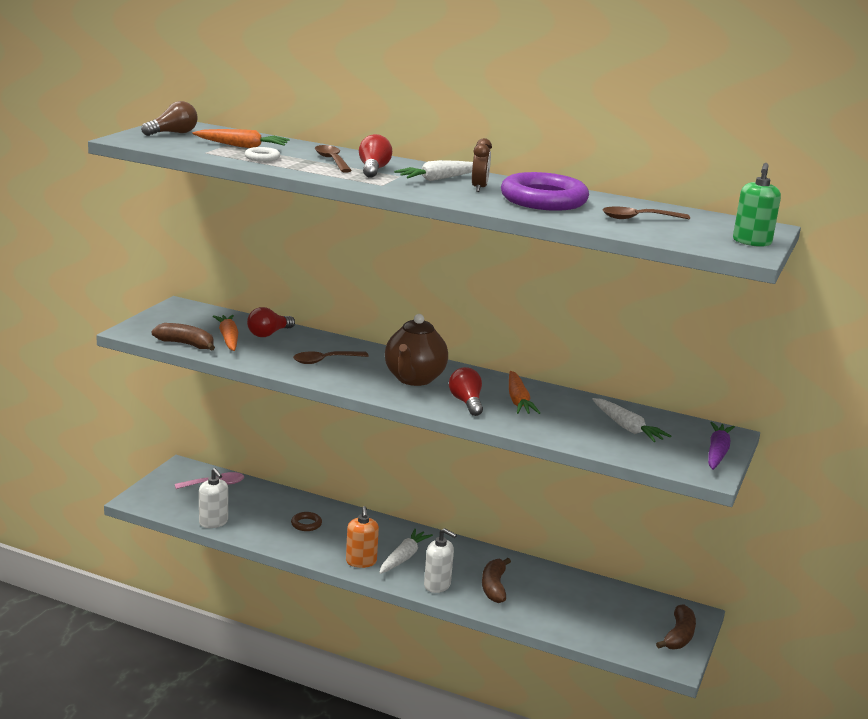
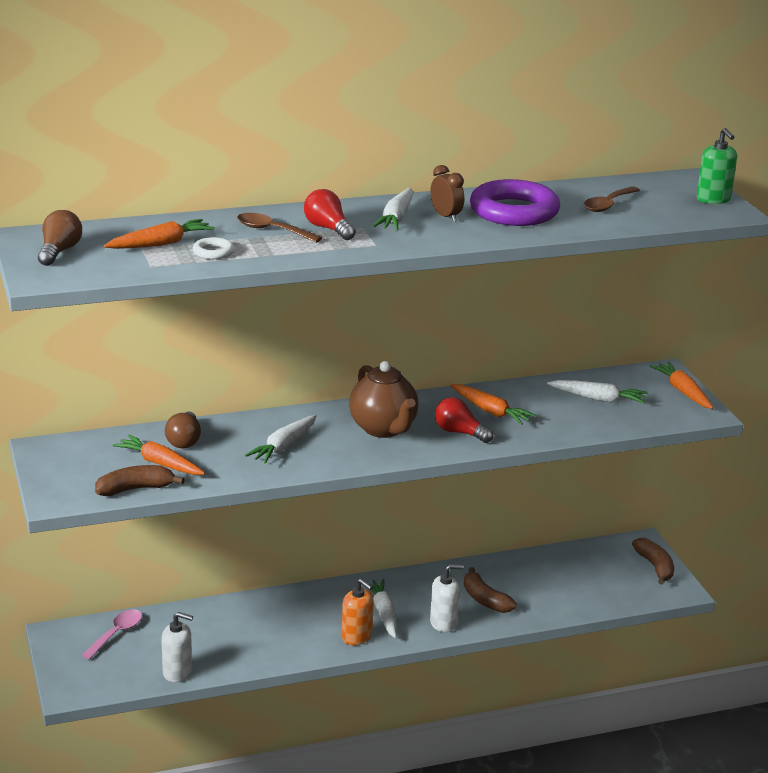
camera: 40 degrees left, 5 degrees up
red light bulb [247,307,295,337] -> brown light bulb [165,411,201,449]
brown ring [291,512,322,531] -> none
brown spoon [293,351,369,364] -> white carrot [245,415,317,464]
purple carrot [708,422,735,470] -> orange carrot [650,362,713,409]

